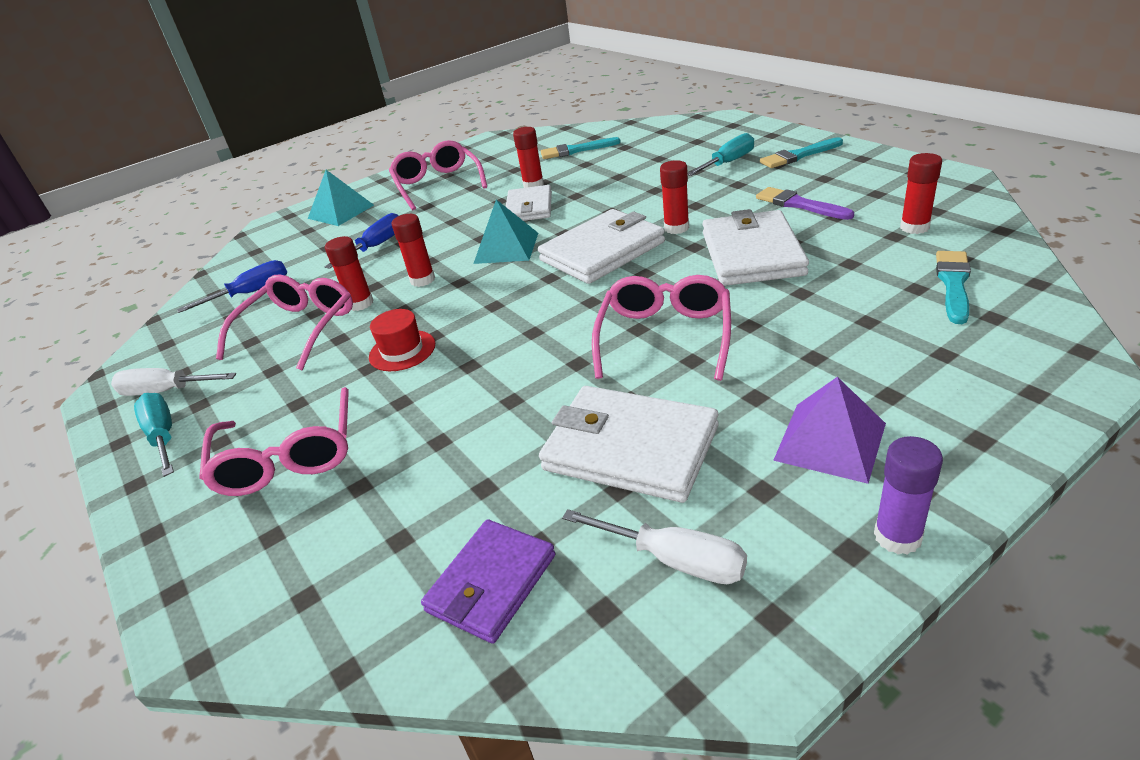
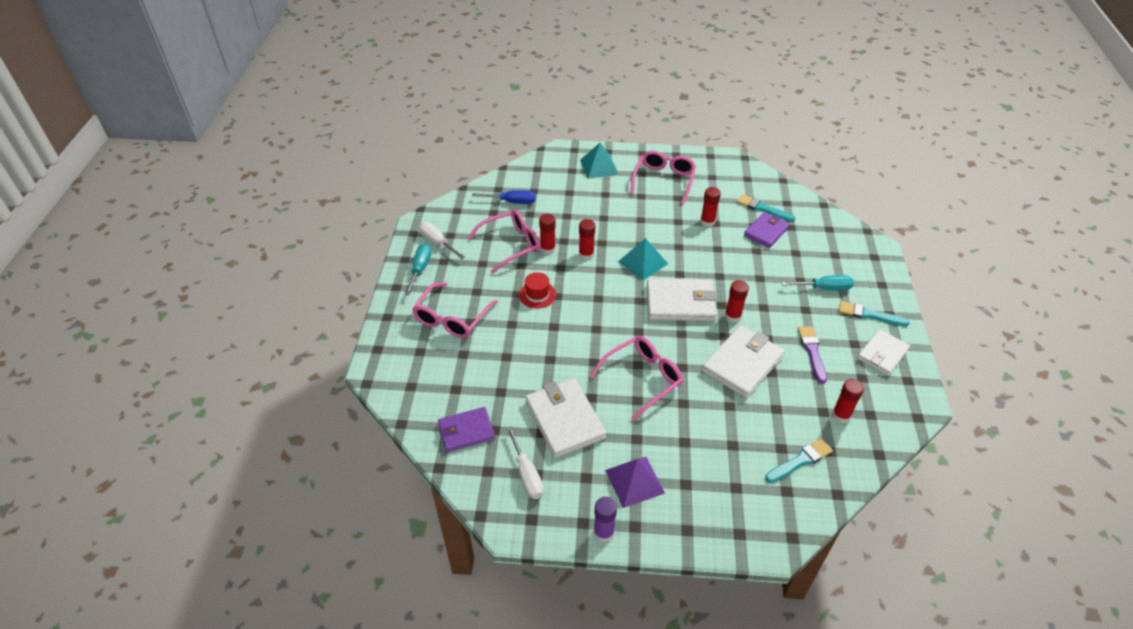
camera: 35 degrees right, 10 degrees up
blue screwdriver [325,213,398,269] -> none
white wallet [506,185,552,221] -> white wallet moved to [857,329,910,376]
none -> purple wallet [744,212,790,248]

